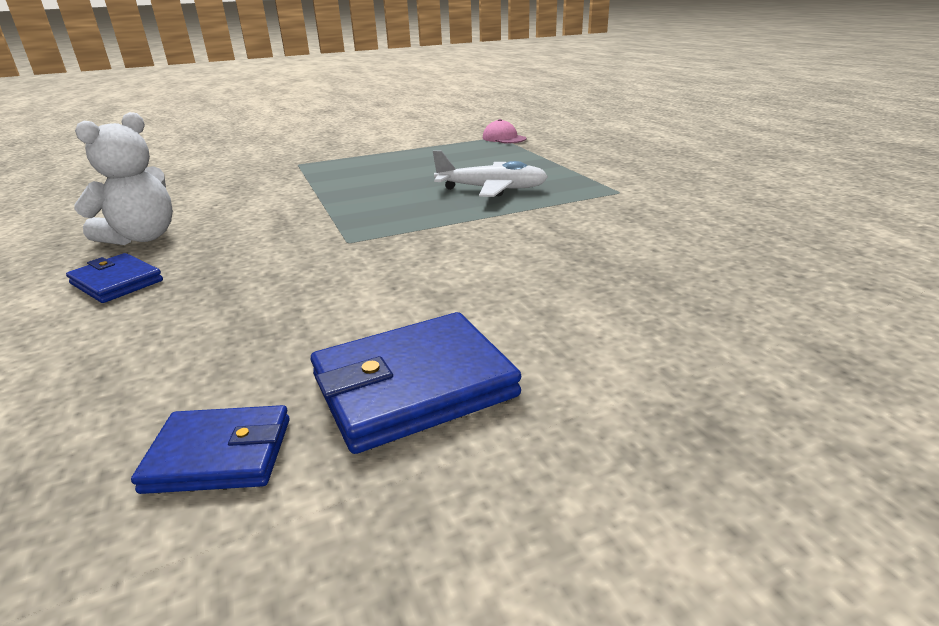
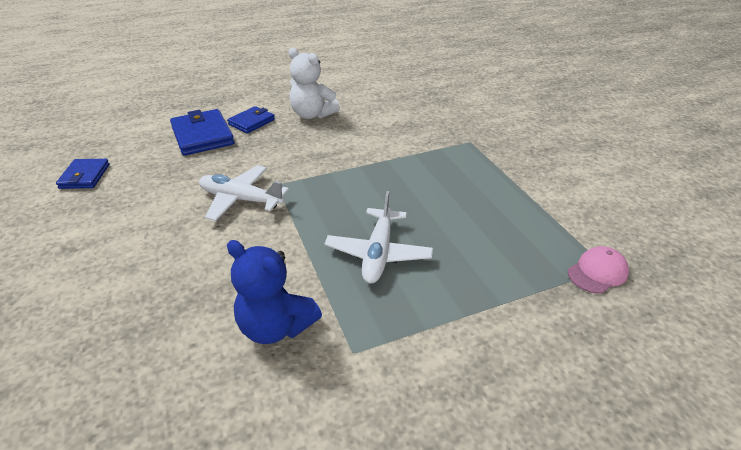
camera: 90 degrees right, 10 degrees up
blue wallet [310,312,521,454] -> blue wallet moved to [170,109,234,156]
none -> white plane [199,165,289,221]
none -> blue teddy bear [227,240,322,344]

